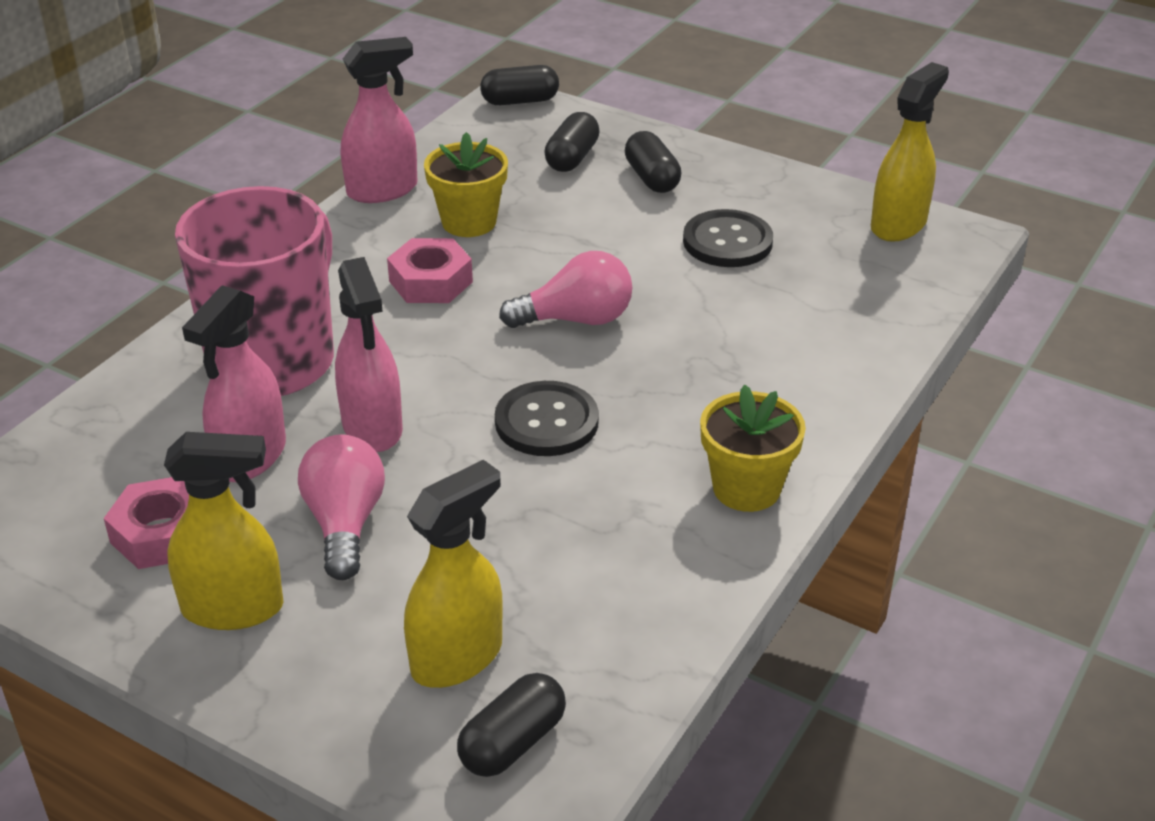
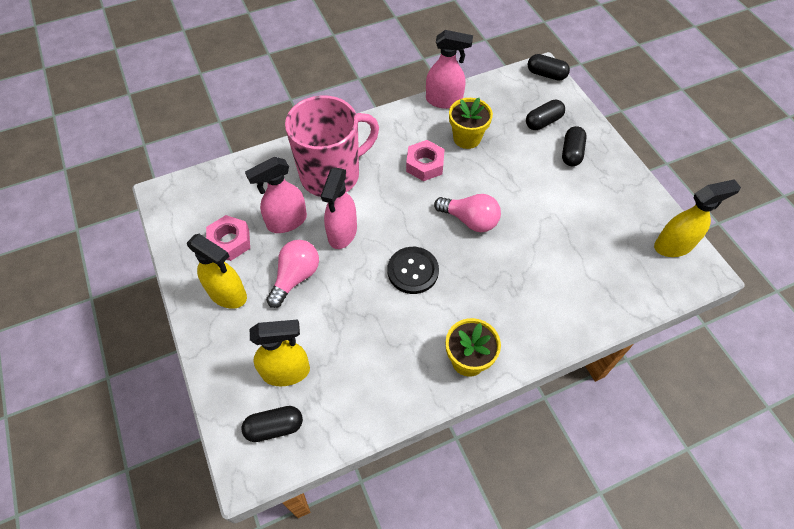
camera: 35 degrees right, 20 degrees up
black button [683,209,773,267] -> none

